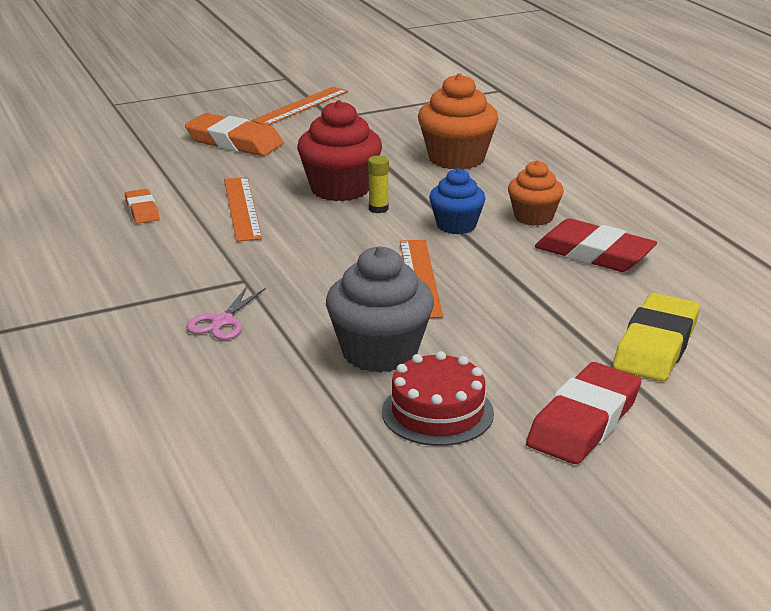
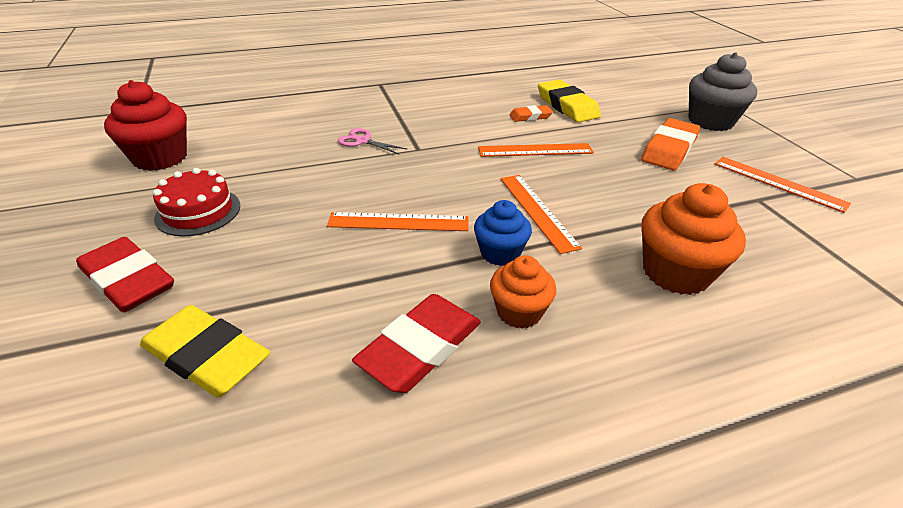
camera: 95 degrees right, 10 degrees up
red cupcake [297,100,382,201] -> red cupcake moved to [104,80,187,171]
grey cupcake [326,246,434,373] -> grey cupcake moved to [689,52,757,131]
yellow glue stick [368,156,389,213] -> orange ruler [500,175,582,254]
none -> yellow eraser [538,80,601,122]

